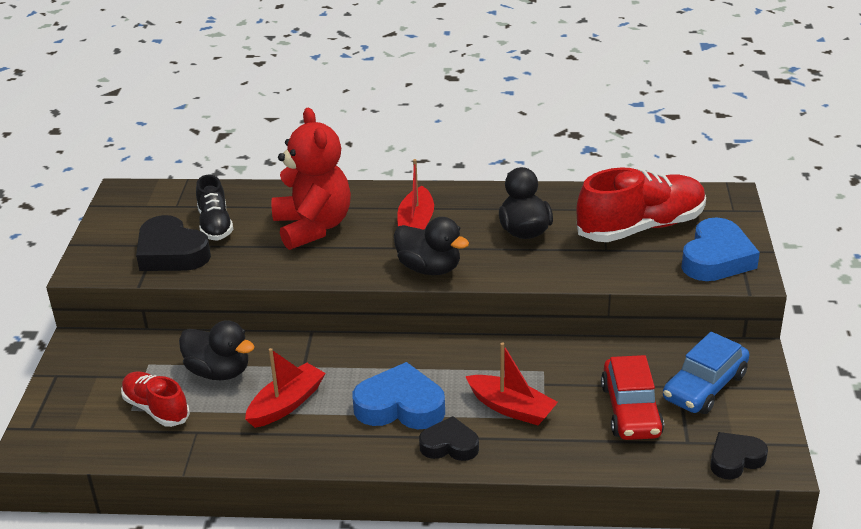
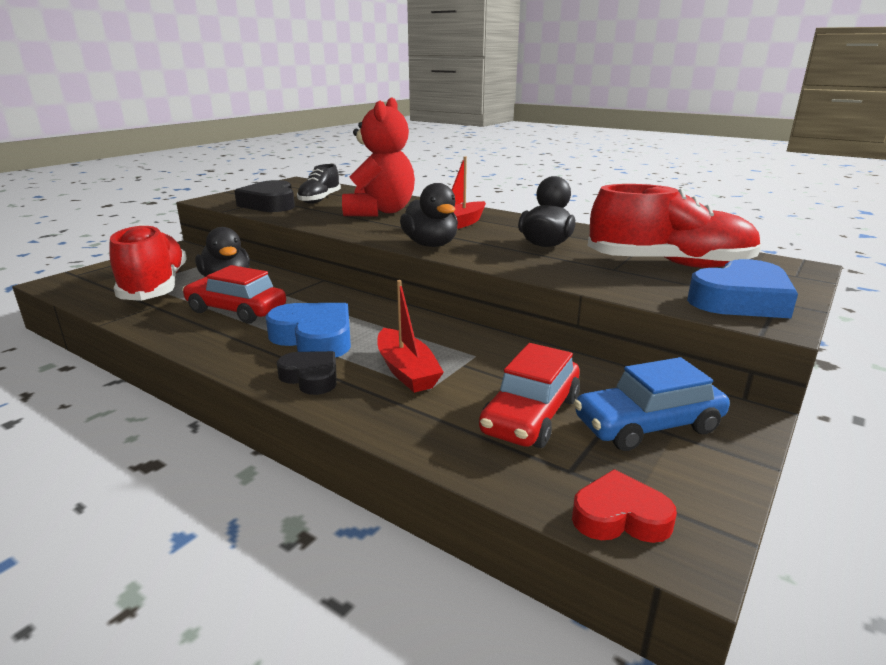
camera: 30 degrees right, 10 degrees down
red shoe [121,371,190,427] -> red shoe [109,224,187,301], size x1.74
red boat [245,348,326,428] -> red car [182,265,286,323]
black heart [710,432,768,479] -> red heart [572,469,677,543]

